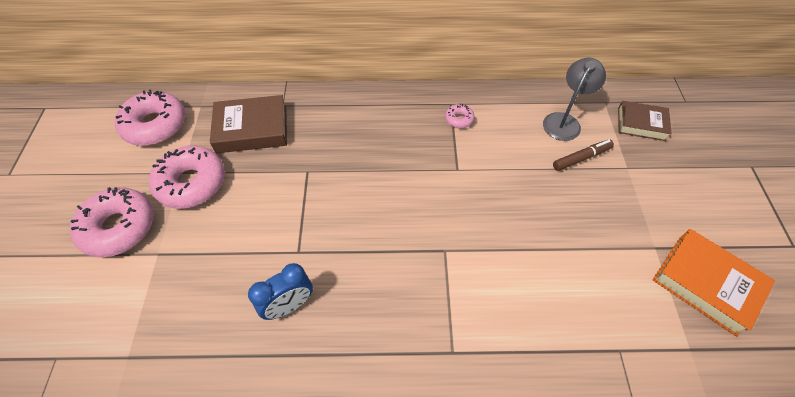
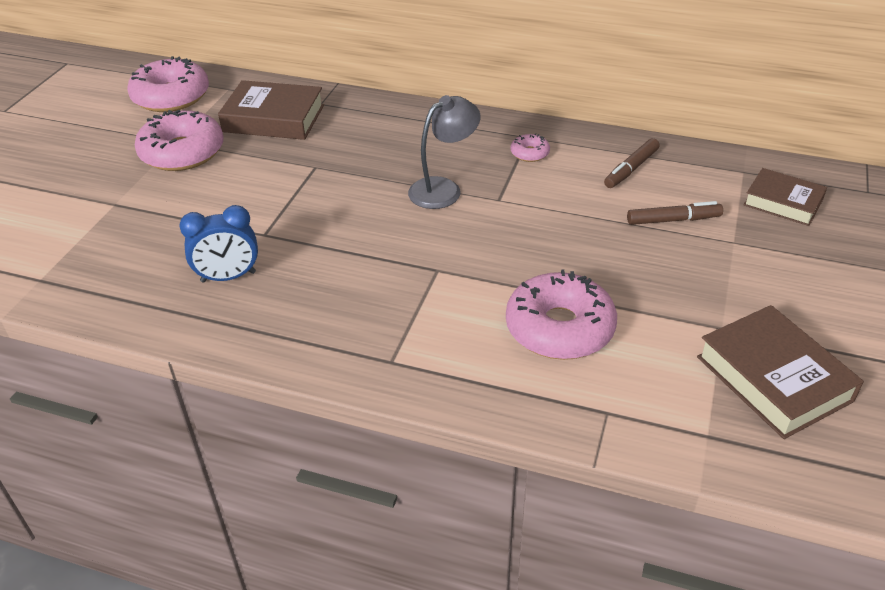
camera: 20 degrees right, 15 degrees down
pink donut [70,187,154,258] -> pink donut moved to [506,270,617,360]
grey lamp [543,57,606,141] -> grey lamp moved to [408,95,480,209]
orange book [653,229,775,336] -> brown book [697,305,864,439]
none -> brown marker [604,138,660,188]

